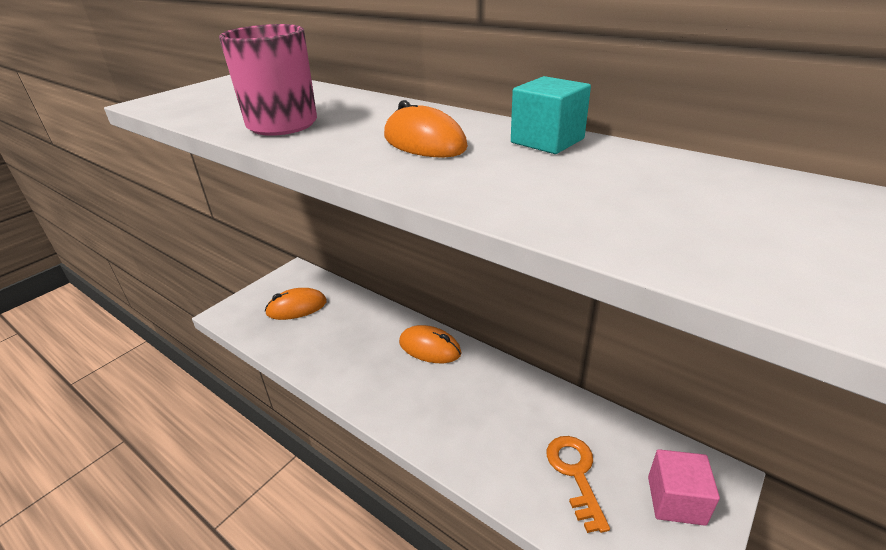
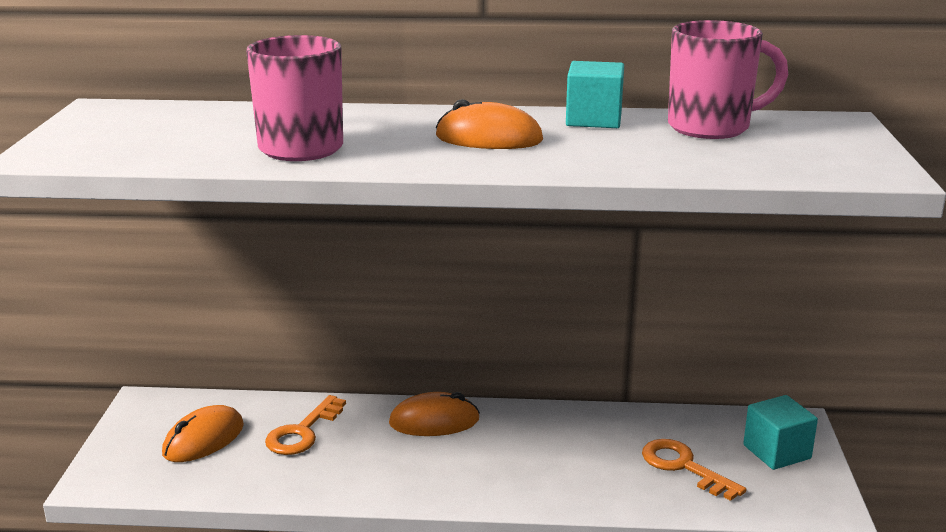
camera: 35 degrees left, 10 degrees down
pink cube [648,449,720,526] -> turquoise cube [743,395,818,470]
none -> orange key [265,395,346,455]
none -> pink mug [668,20,788,139]

